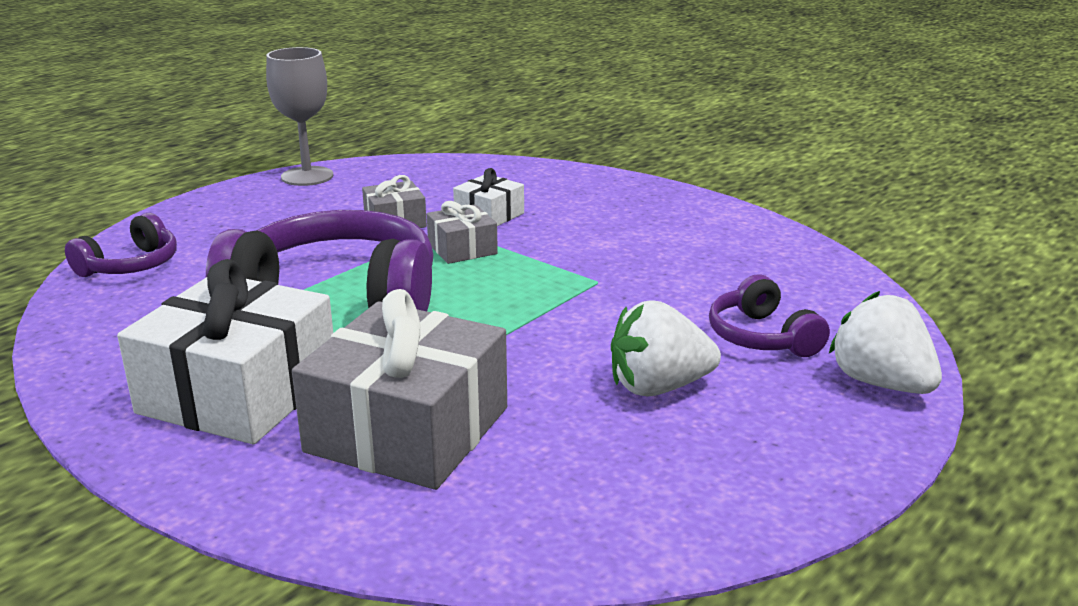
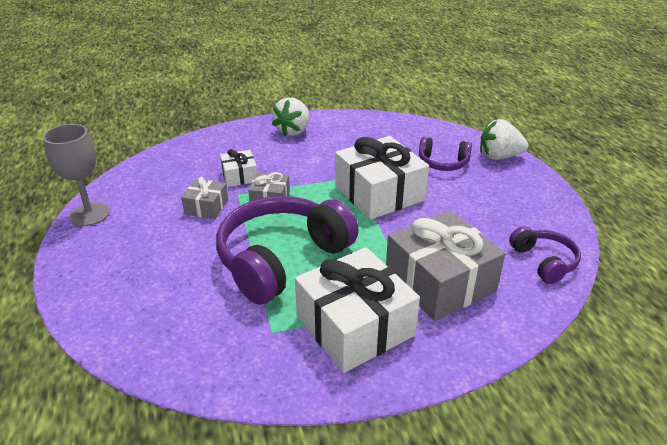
camera: 55 degrees left, 10 degrees up
purple headphones [65,213,177,277] -> purple headphones moved to [509,226,581,284]
white strawberry [611,301,721,397] -> white strawberry moved to [272,97,309,137]
none -> white gift [335,136,429,220]

